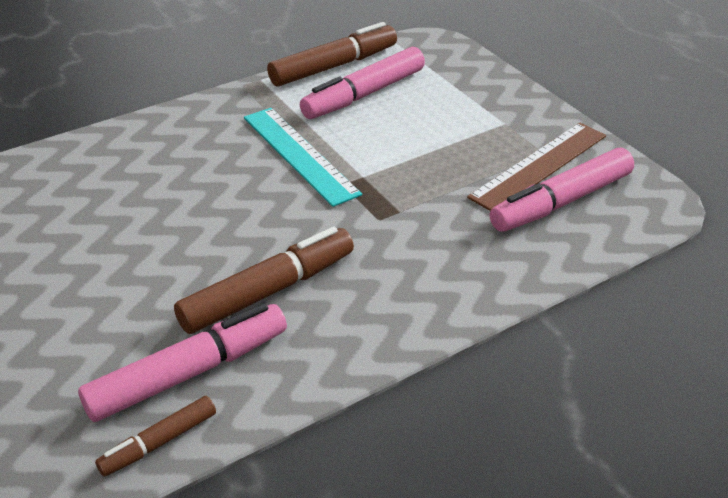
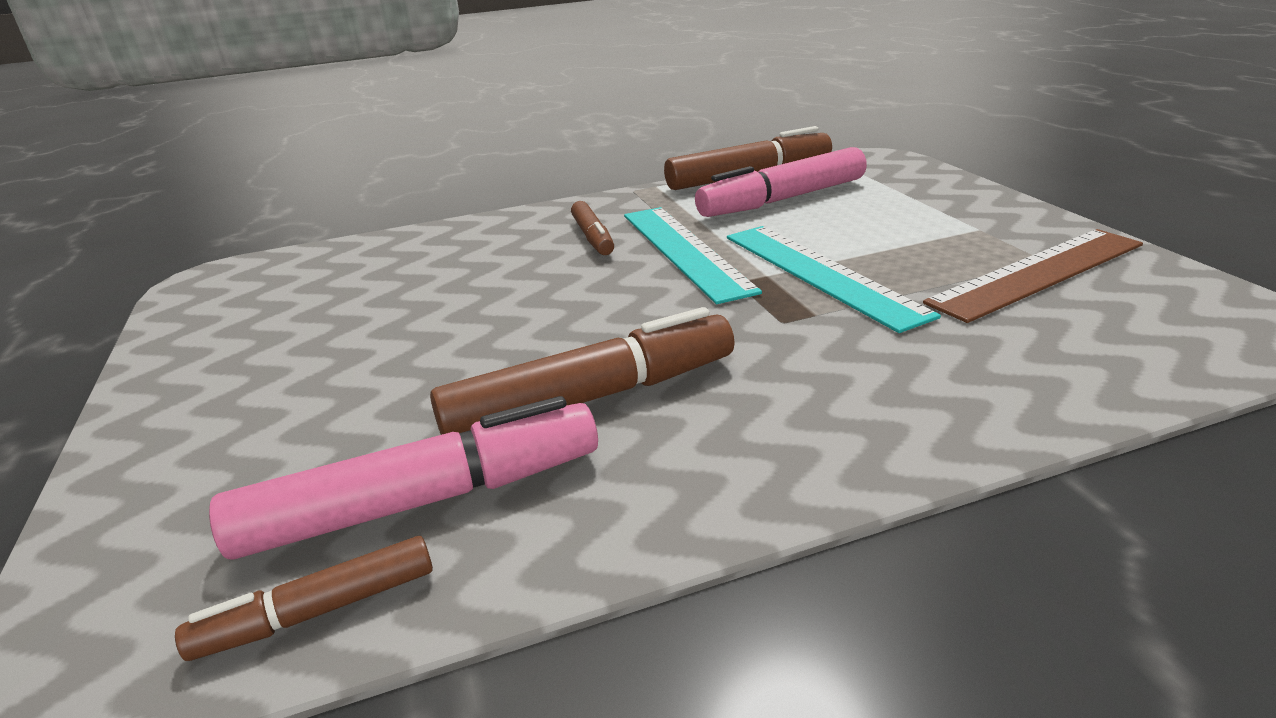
camera: 15 degrees right, 10 degrees down
pink marker [490,148,634,232] -> none
none -> brown marker [571,201,614,255]
none -> turquoise ruler [727,226,941,333]

